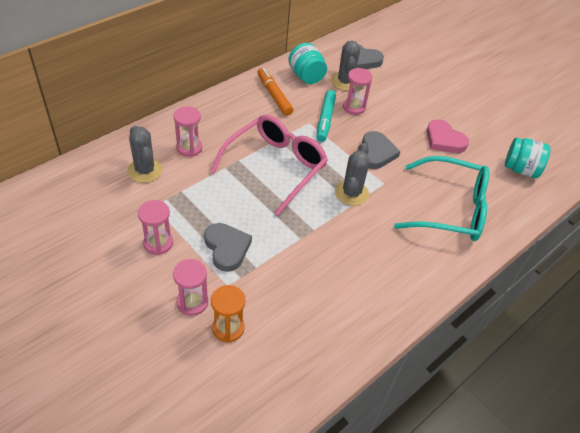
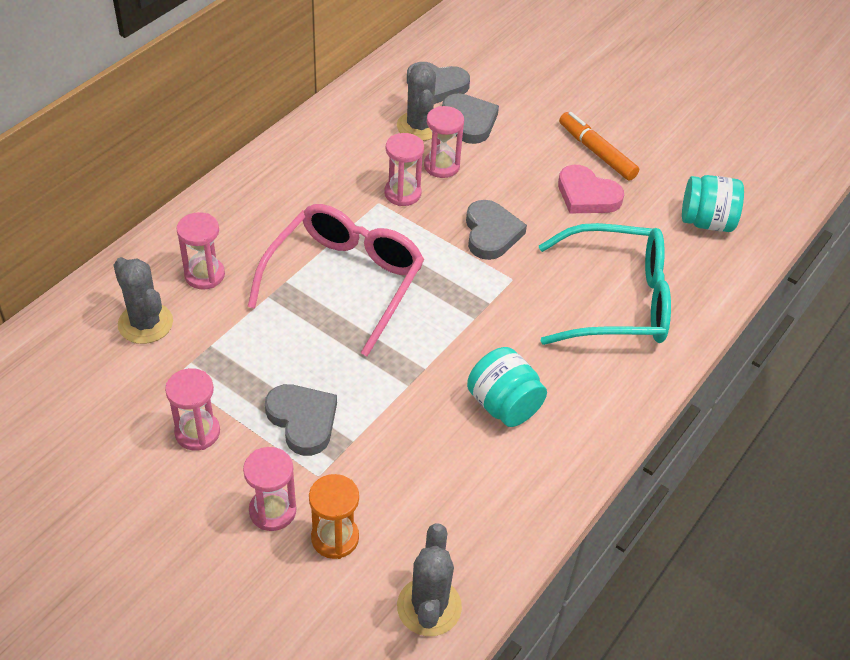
camera: 10 degrees left, 0 degrees up
orange marker [257,68,293,116] -> orange marker moved to [559,112,639,181]
turquoise jar [288,43,327,84] -> turquoise jar moved to [467,347,547,427]
turquoise marker [317,90,336,142] -> pink hourglass [384,133,424,206]
grey cactus [335,143,370,206] -> grey cactus moved to [397,523,462,636]
none -> grey heart [442,93,499,144]

